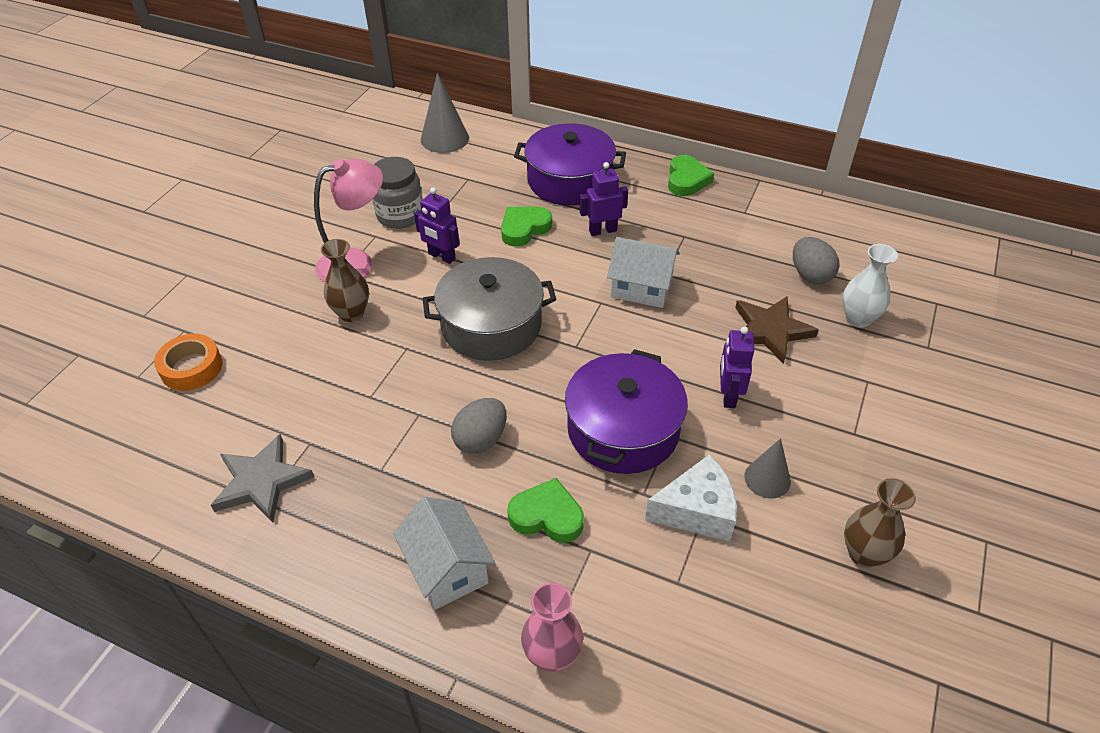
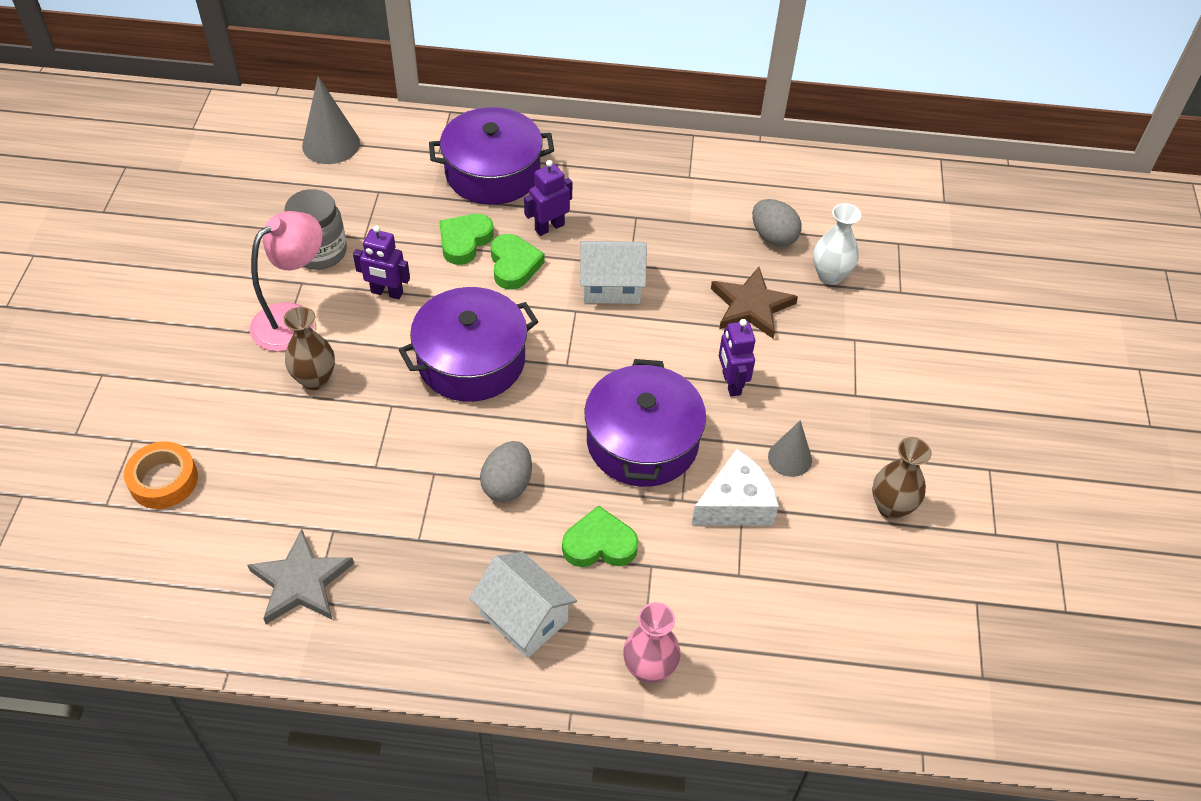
camera: 20 degrees left, 5 degrees up
grey pot [423,257,556,361] -> purple pot [399,287,539,402]
green heart [668,155,714,196] -> green heart moved to [491,234,545,290]

